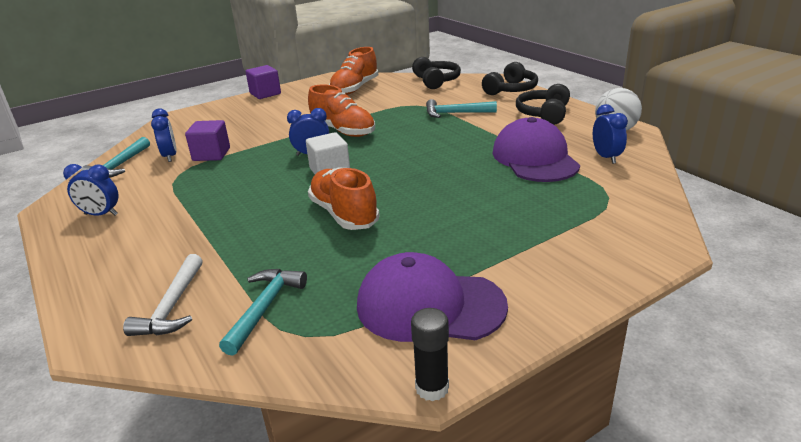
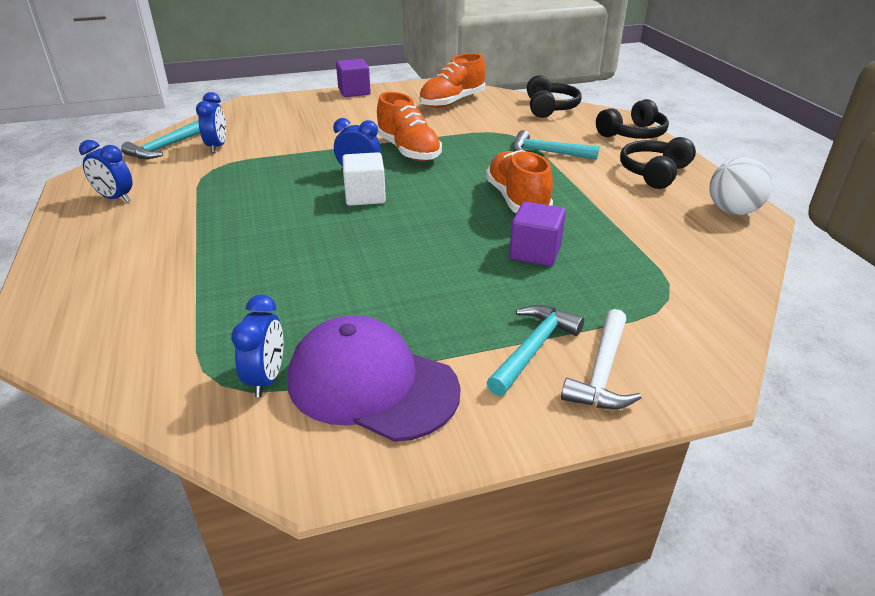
camera: 15 degrees right, 5 degrees up
white hammer [123,254,203,336] -> white hammer moved to [561,309,641,409]
purple cube [185,120,230,161] -> purple cube moved to [509,201,566,266]
turquoise hammer [219,269,307,356] -> turquoise hammer moved to [486,305,584,396]
orange shoe [308,168,380,230] -> orange shoe moved to [486,150,553,213]
black glue stick [411,308,449,401] -> none
purple cap [493,117,580,182] -> none
blue clock [593,104,628,164] -> blue clock moved to [231,294,283,397]

